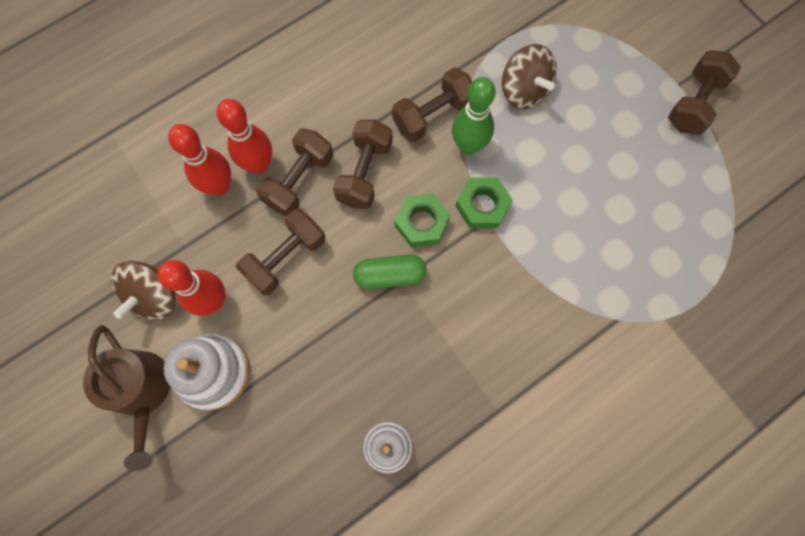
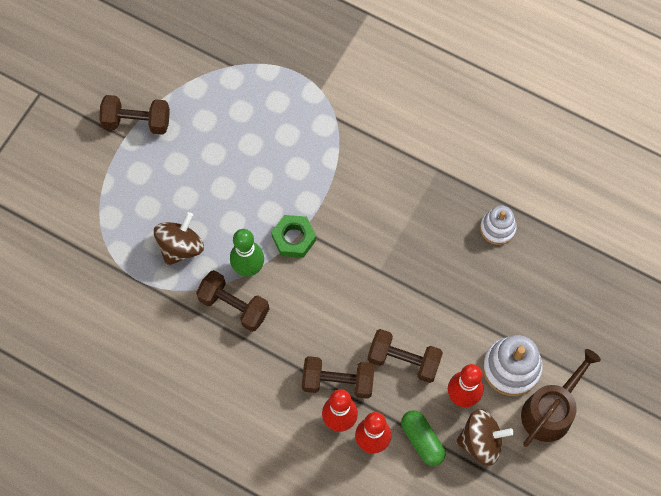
camera: 115 degrees left, 5 degrees down
brown dumbbell [333,119,393,209] -> none
green capsule [353,254,426,289] -> green capsule moved to [401,410,446,466]
green nut [395,193,450,247] -> none

